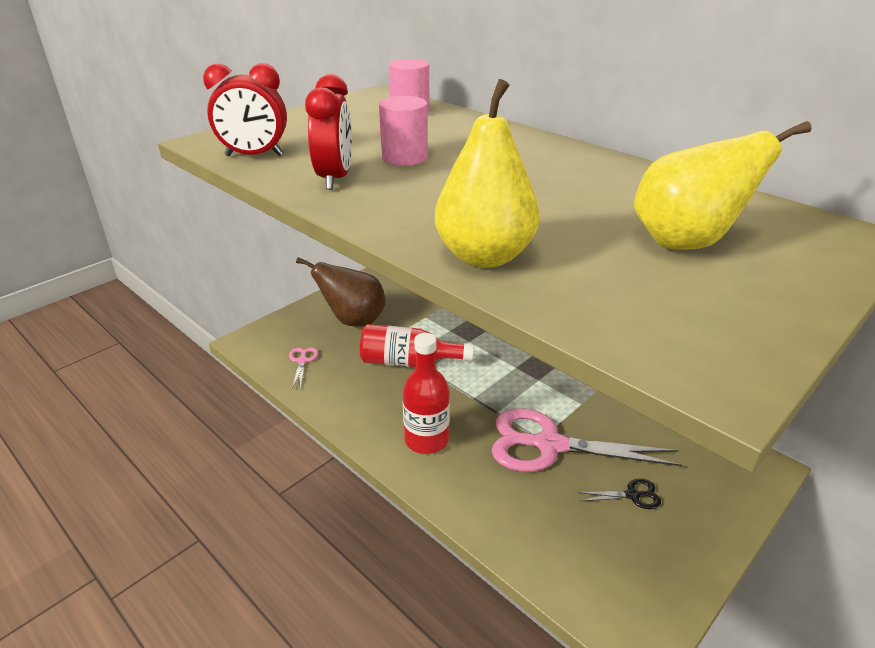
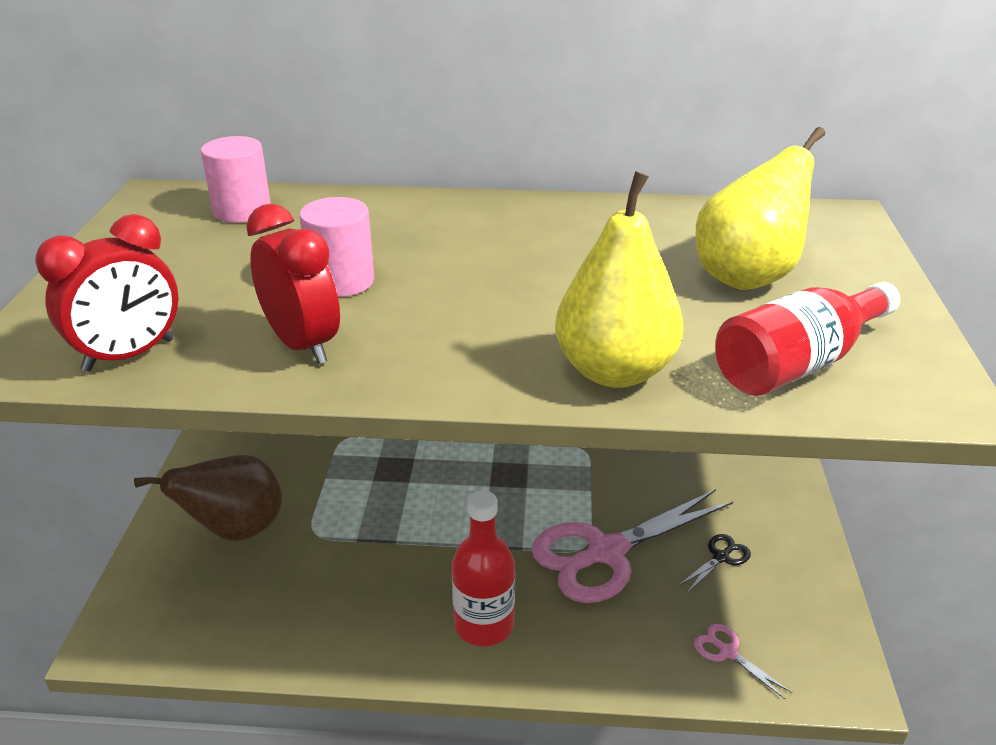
camera: 40 degrees left, 0 degrees up
pink scissors [289,347,319,389] -> pink scissors moved to [694,624,793,699]
red bottle [360,324,474,367] -> red bottle moved to [715,282,900,396]

